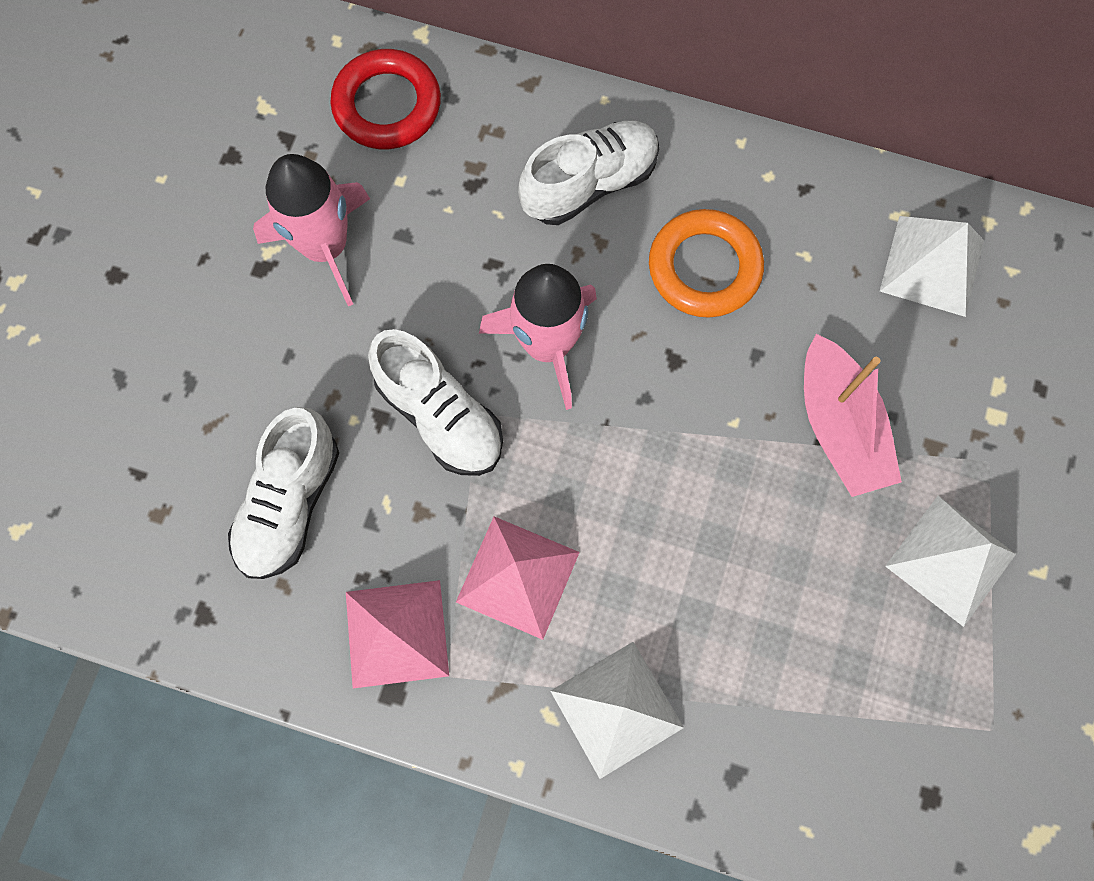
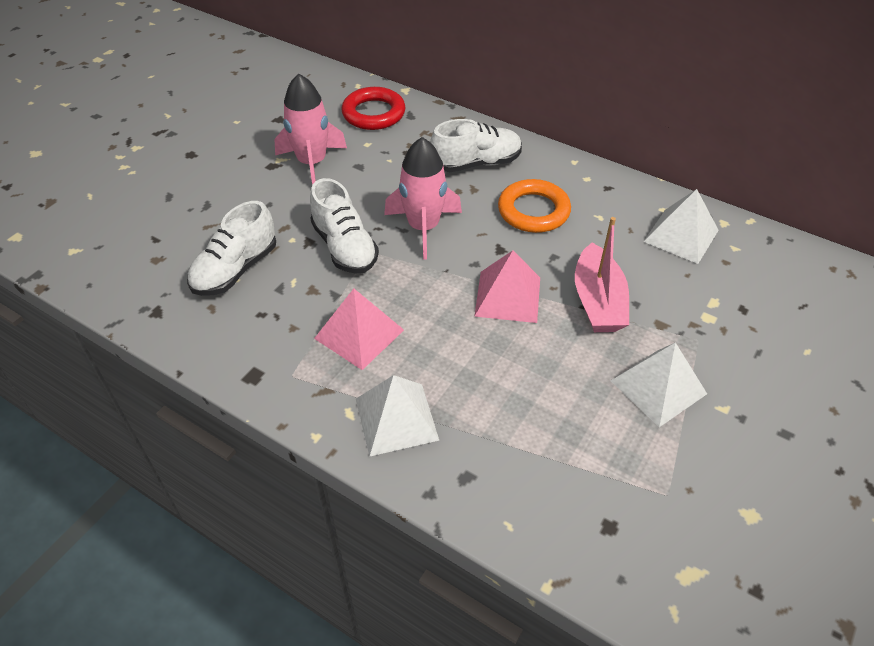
camera: 15 degrees right, 25 degrees down
pink pyramid [346,580,449,688] -> pink pyramid moved to [474,250,540,323]

